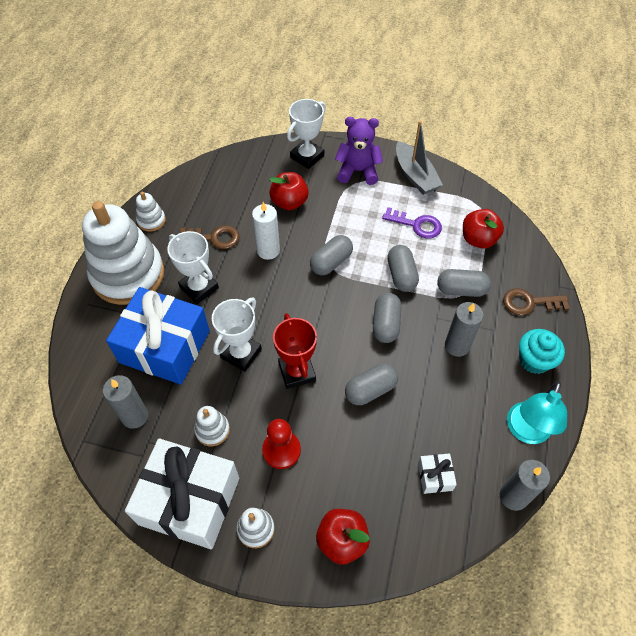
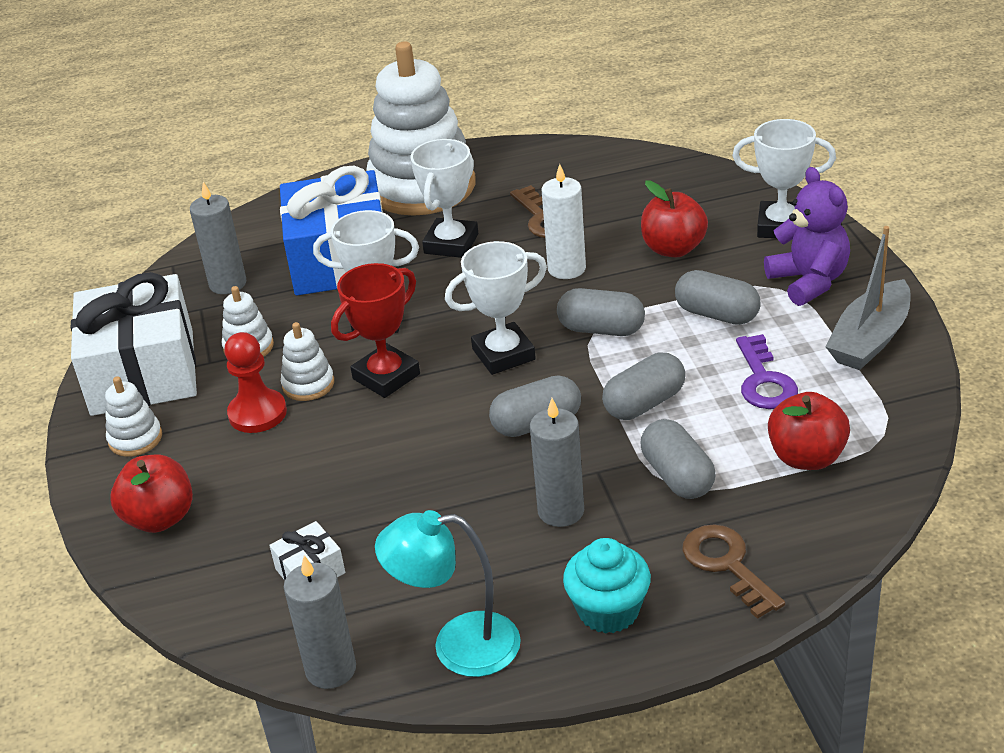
camera: 65 degrees right, 20 degrees down
white stacking toy [136,192,166,232] -> white stacking toy moved to [281,322,334,401]
grey capsule [345,363,398,405] -> grey capsule moved to [675,270,761,325]
none -> white trophy [445,241,547,375]

